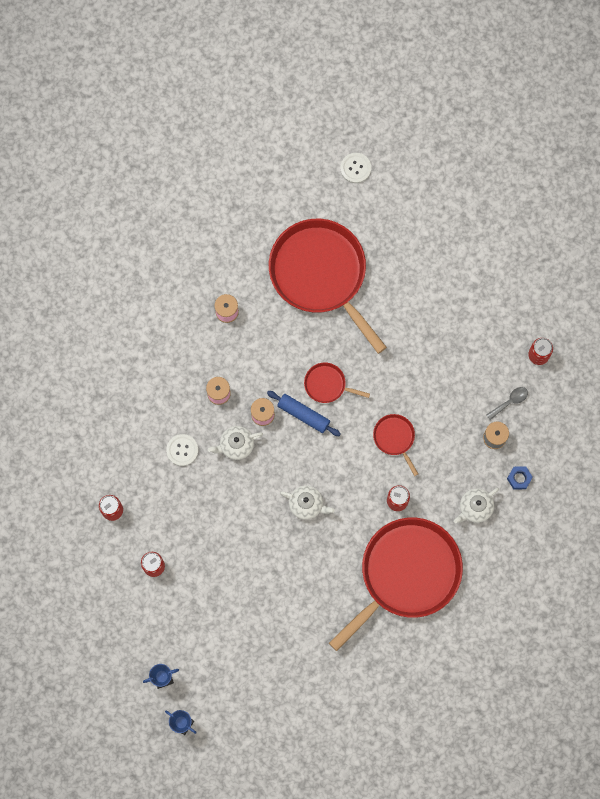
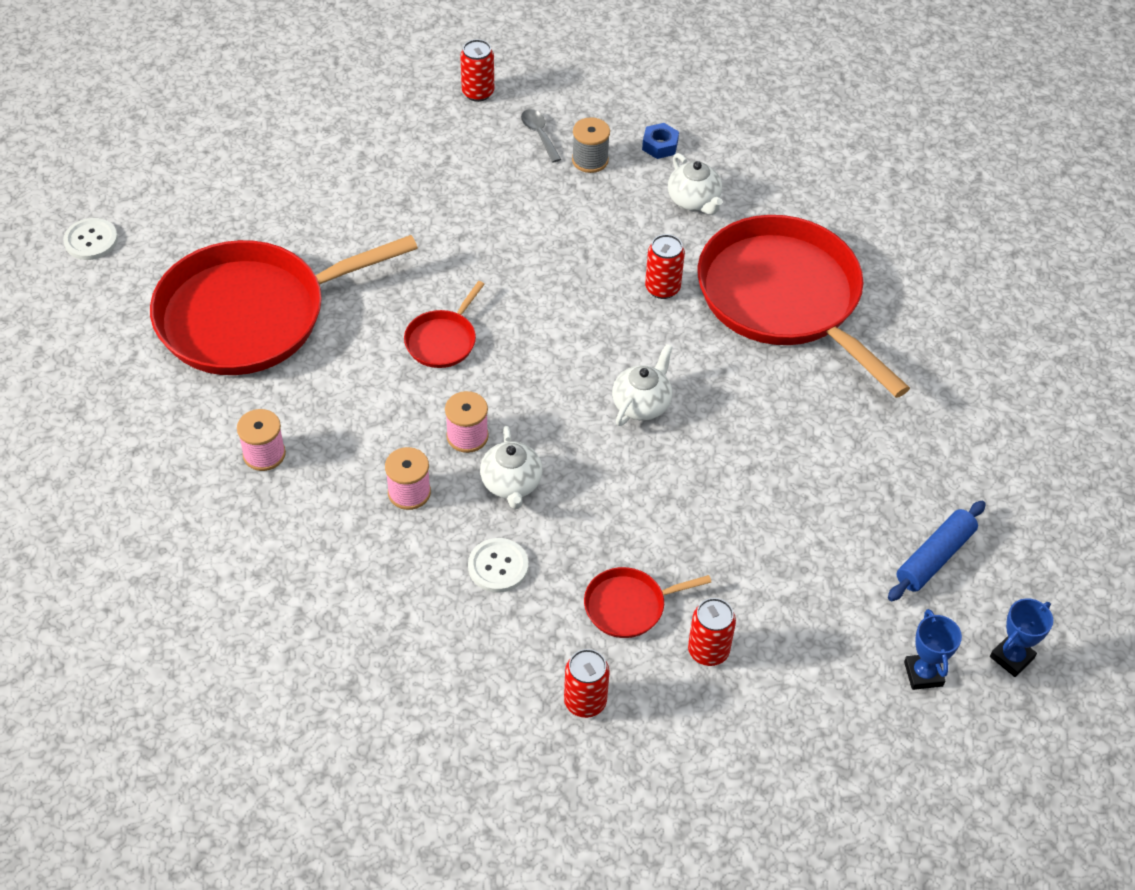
camera: 80 degrees left, 25 degrees down
blue rolling pin [267,391,341,436] -> blue rolling pin moved to [888,501,986,601]
red pan [373,414,418,476] -> red pan moved to [584,567,712,638]

